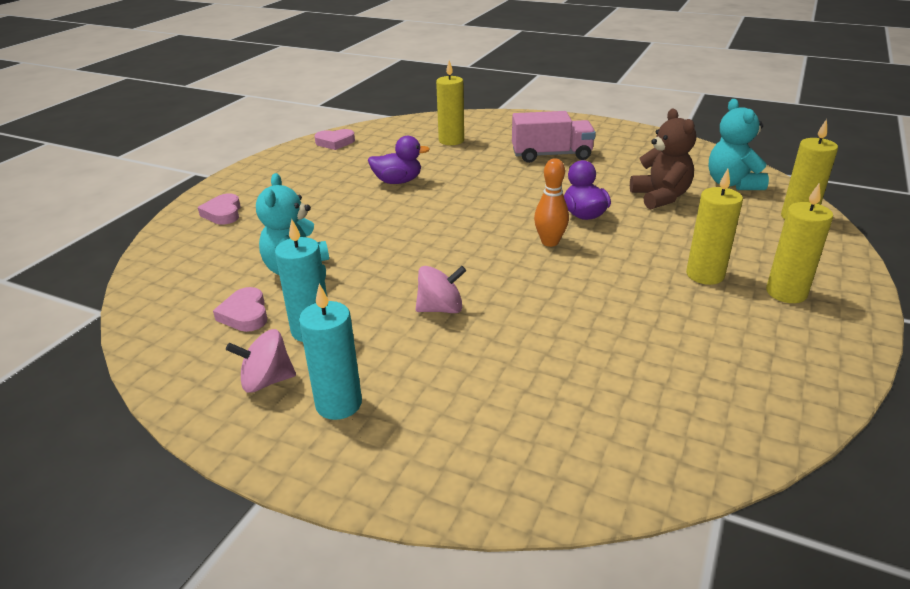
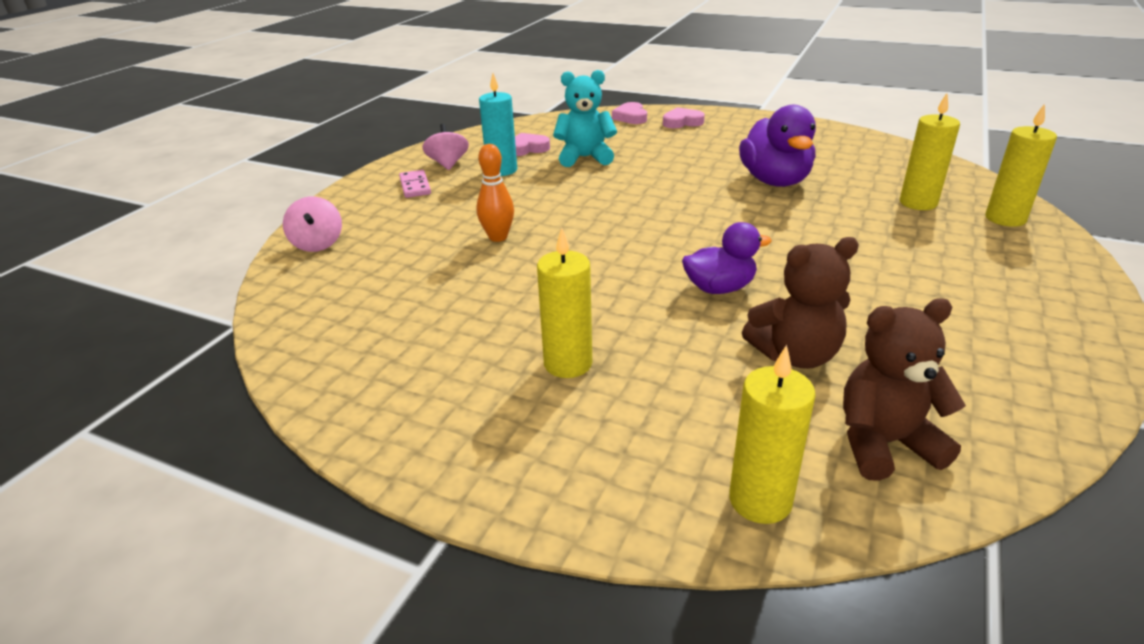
camera: 90 degrees right, 0 degrees up
turquoise candle [299,284,362,420] -> pink domino [399,170,431,198]
pink heart [314,129,355,150] -> pink heart moved to [612,102,647,124]
purple duck [368,136,430,184] -> purple duck [739,105,816,187], size x1.55
pink spinning top [415,266,466,313] -> pink spinning top moved to [283,196,342,252]
pink truck [512,111,596,163] -> none
orange bowling pin [534,158,569,247] -> orange bowling pin moved to [477,144,514,242]
turquoise teddy bear [709,99,769,190] -> brown teddy bear [843,298,966,481]
yellow candle [766,183,833,303] -> yellow candle moved to [985,103,1057,227]

